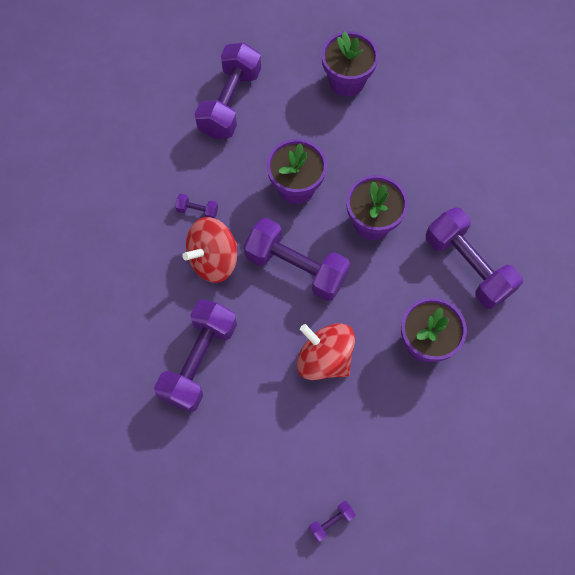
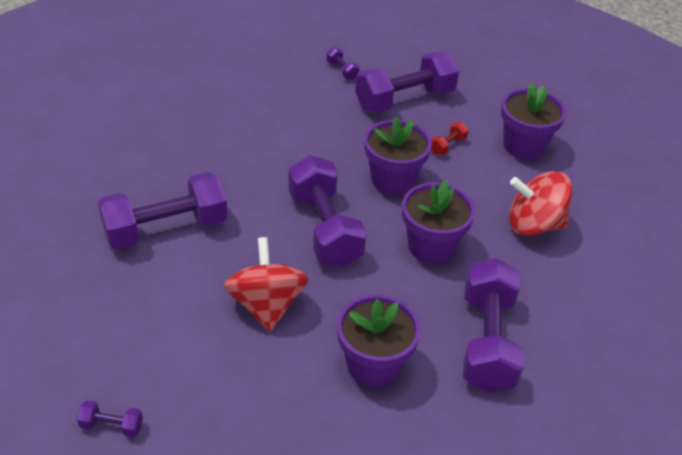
camera: 40 degrees right, 25 degrees down
purple dumbbell [175,194,218,219] -> purple dumbbell moved to [327,47,359,80]
red spinning top [182,217,237,283] -> red spinning top moved to [509,171,572,236]
none -> red dumbbell [431,122,469,155]

